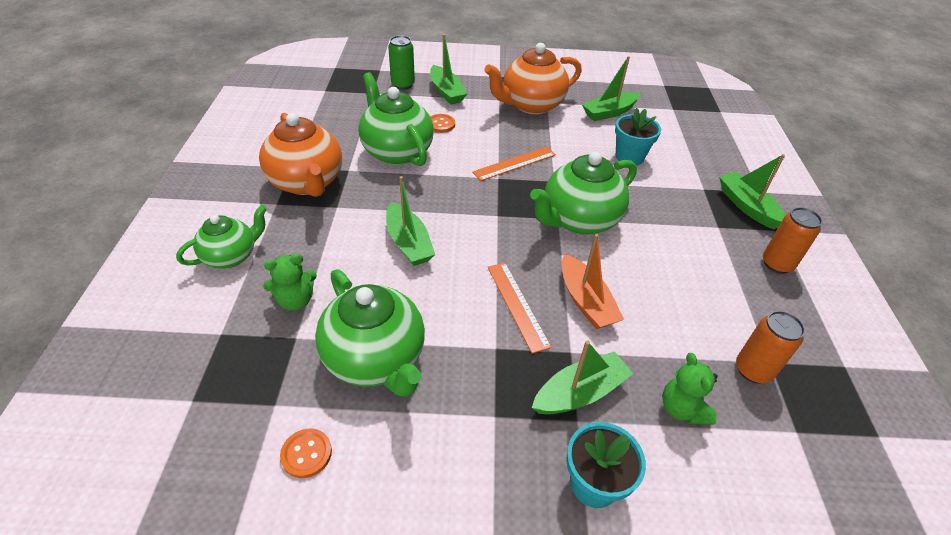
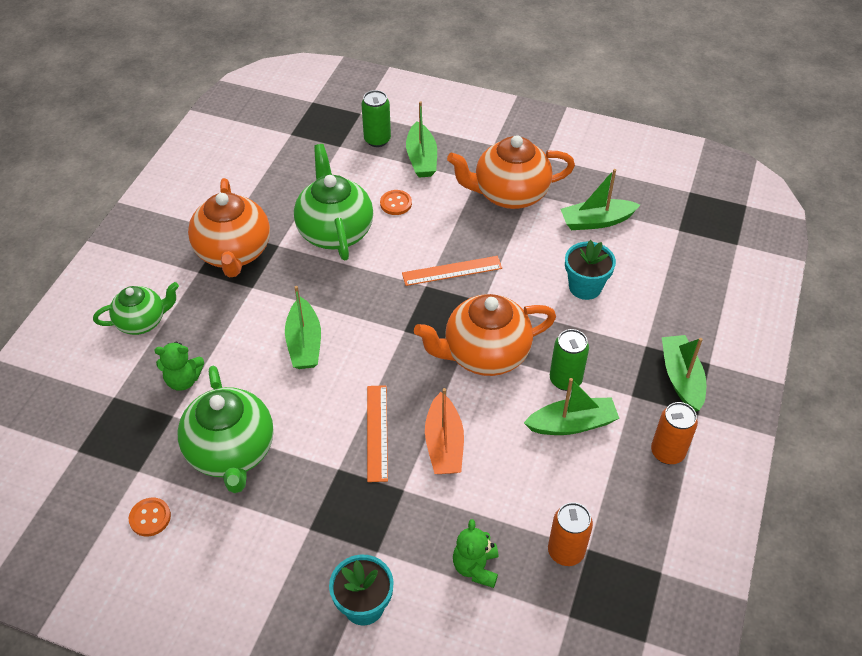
camera: 20 degrees right, 5 degrees up
green teapot [530,152,637,235] -> orange teapot [414,294,556,376]
green boat [532,340,633,415] -> green boat moved to [524,378,619,435]
none -> green can [550,329,589,391]

